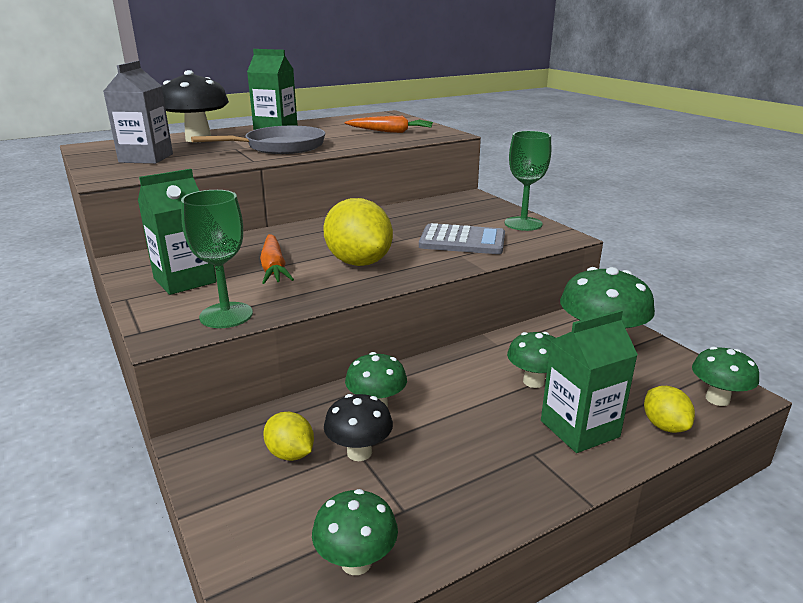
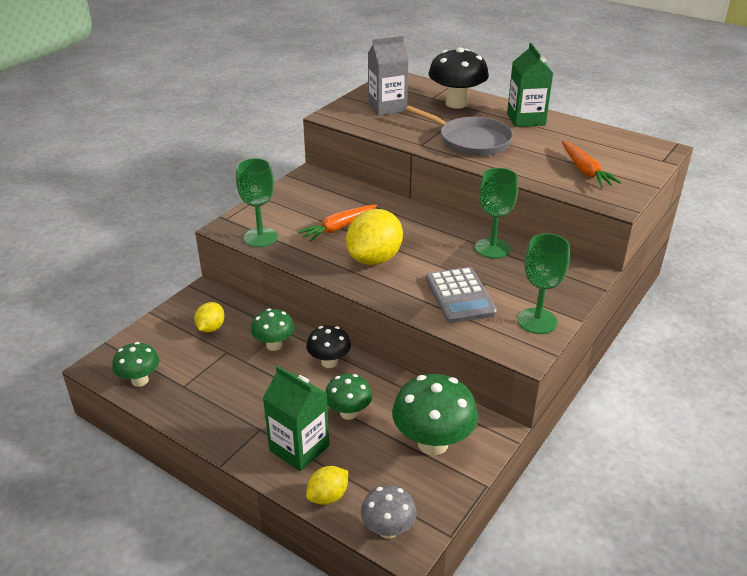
camera: 65 degrees right, 10 degrees up
green carton [138,169,217,295] -> none
black mushroom [324,394,393,461] -> black mushroom moved to [306,325,351,368]
green mushroom [692,347,759,406] -> grey mushroom [361,485,417,539]
none -> green goblet [475,168,518,259]

